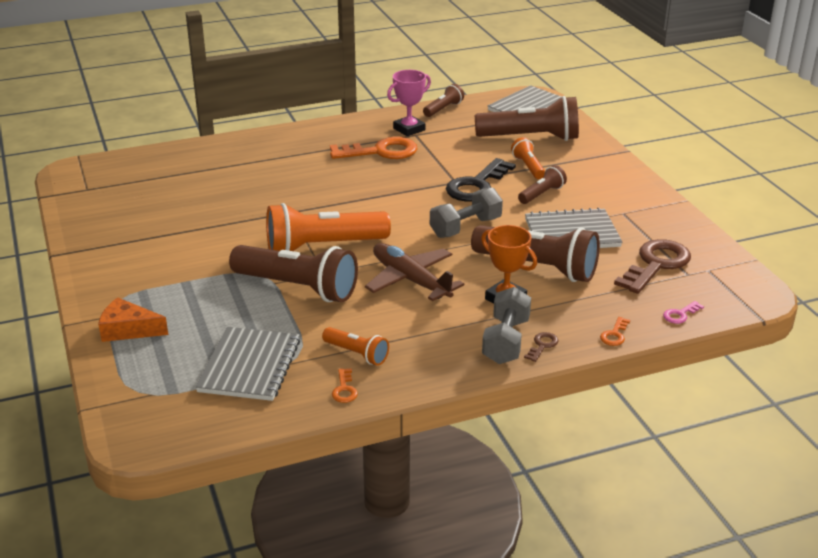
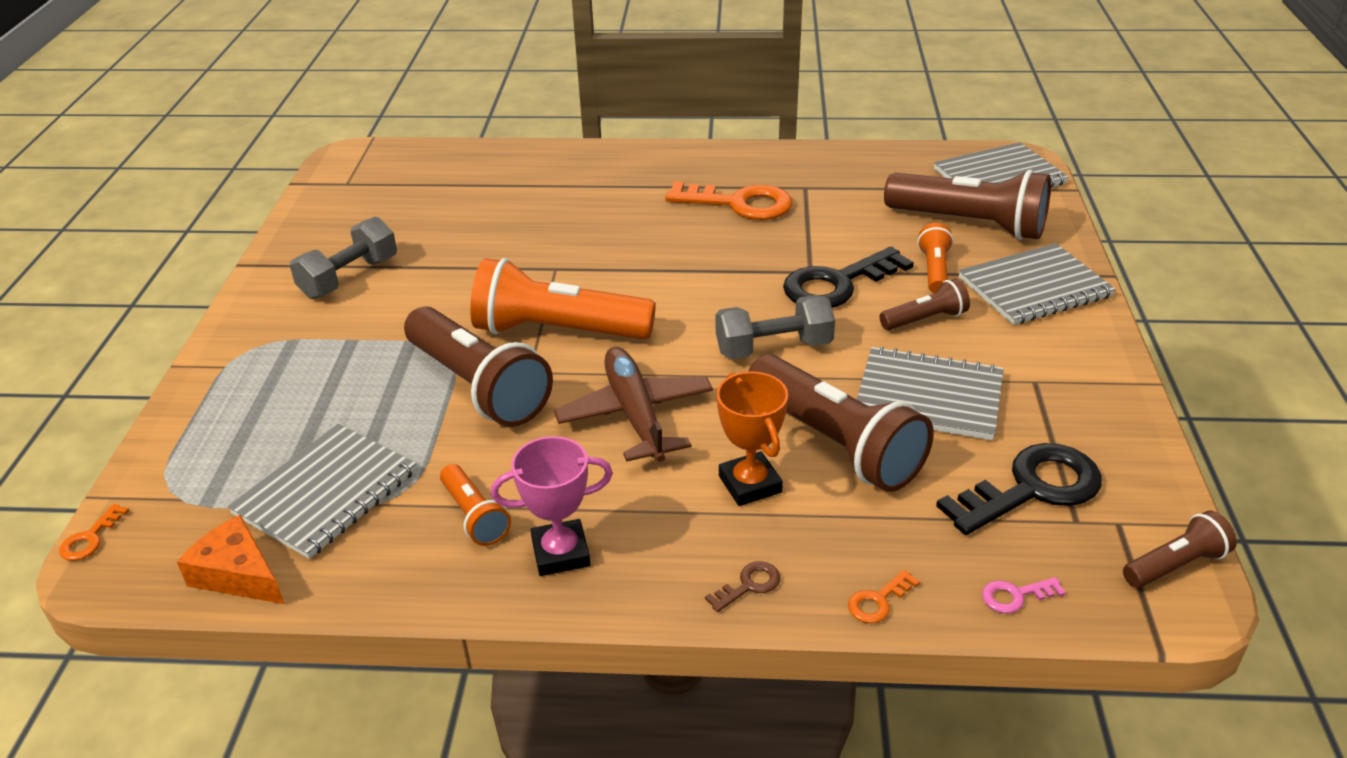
camera: 25 degrees right, 5 degrees up
orange cheese [98,297,168,342] -> orange cheese moved to [177,515,284,604]
orange key [332,368,358,403] -> orange key moved to [59,504,129,561]
pink trophy [387,70,431,136] -> pink trophy moved to [491,436,613,576]
brown flashlight [423,84,464,117] -> brown flashlight moved to [1123,511,1237,588]
grey dumbbell [482,287,531,364] -> grey dumbbell moved to [290,217,397,299]
brown key [614,239,691,294] -> black key [936,443,1102,535]
none -> grey notebook [959,243,1116,325]

